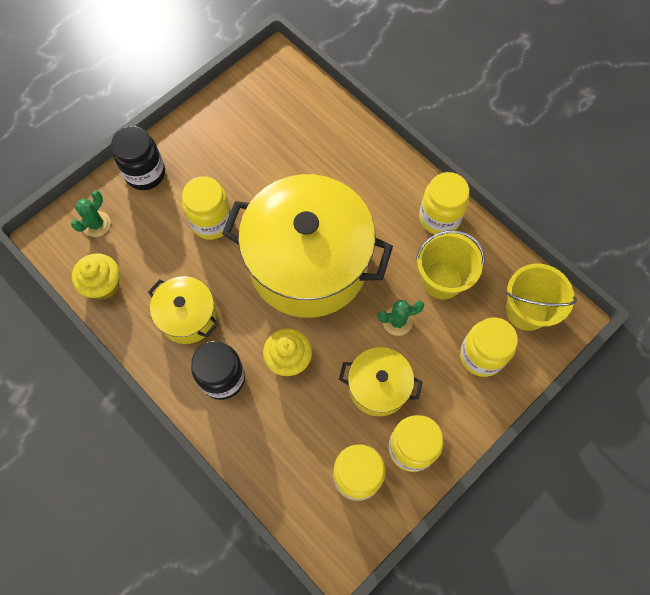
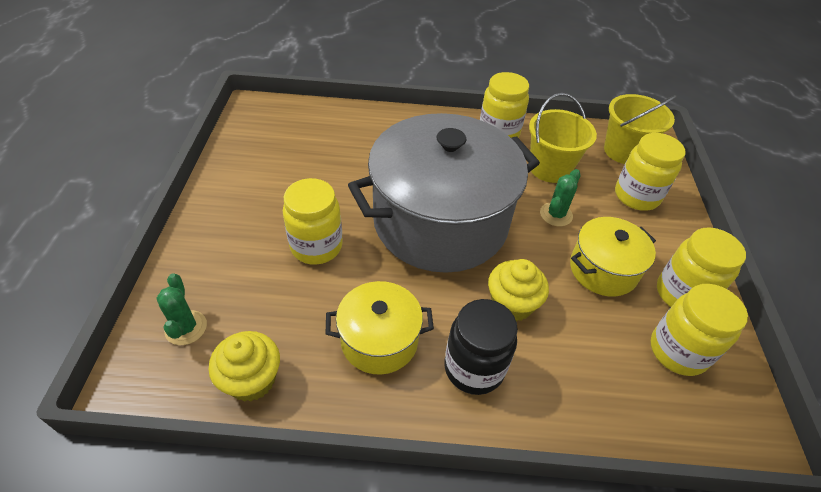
camera: 45 degrees left, 20 degrees down
black jar [111,126,165,190] -> none
yellow pot [222,174,393,318] -> grey pot [348,113,540,273]

